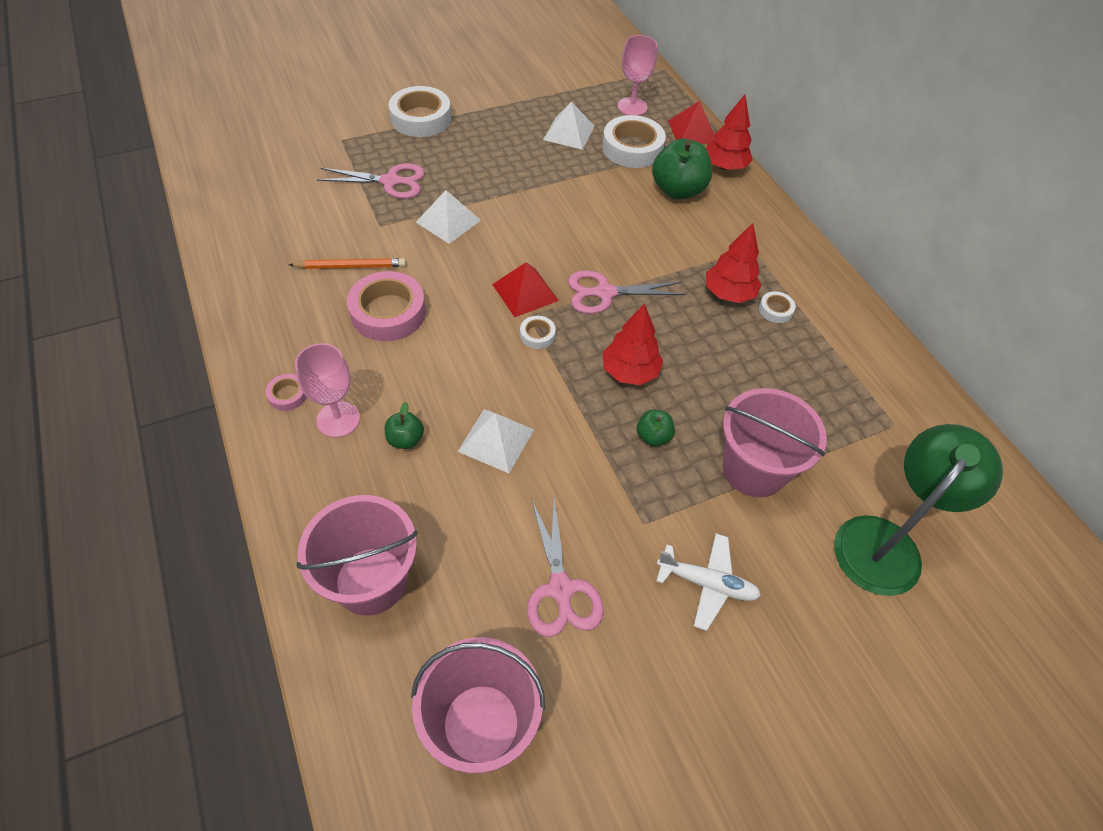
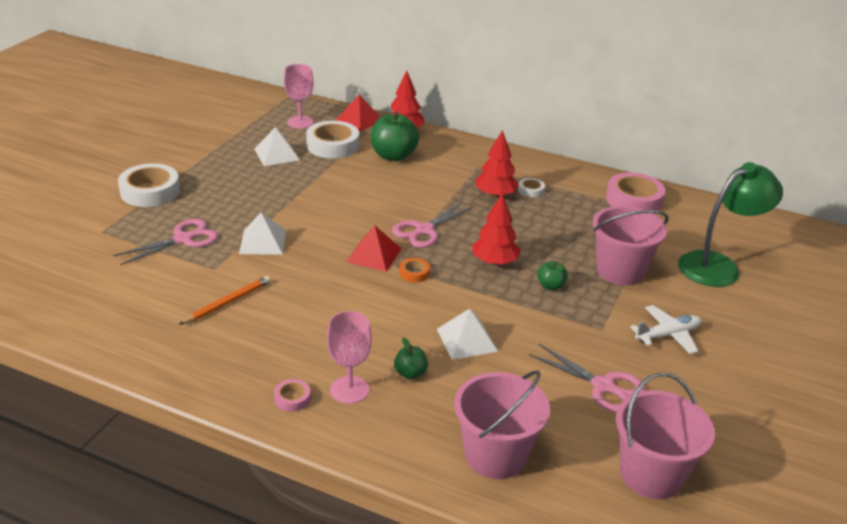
camera: 40 degrees left, 20 degrees down
pink tape [347,271,426,341] -> pink tape moved to [606,172,665,211]
white tape [520,316,556,349] -> orange tape [399,258,430,282]
green lamp [834,424,1003,596] -> green lamp turned 60 degrees clockwise [678,162,783,287]

